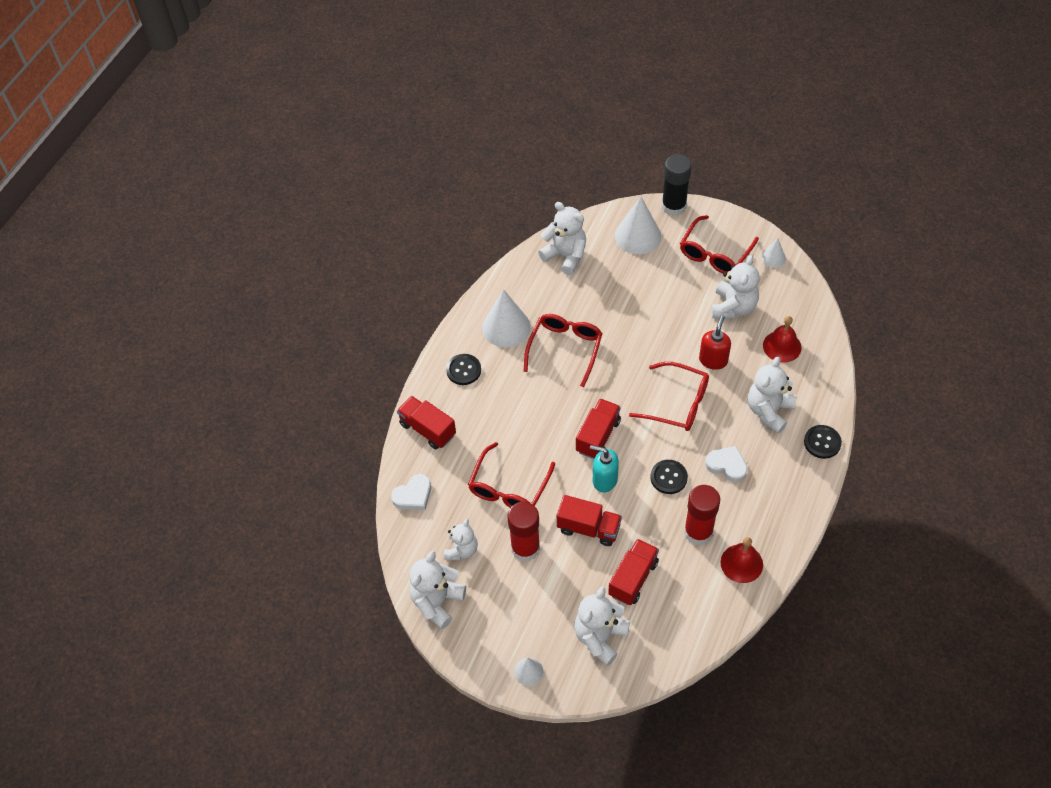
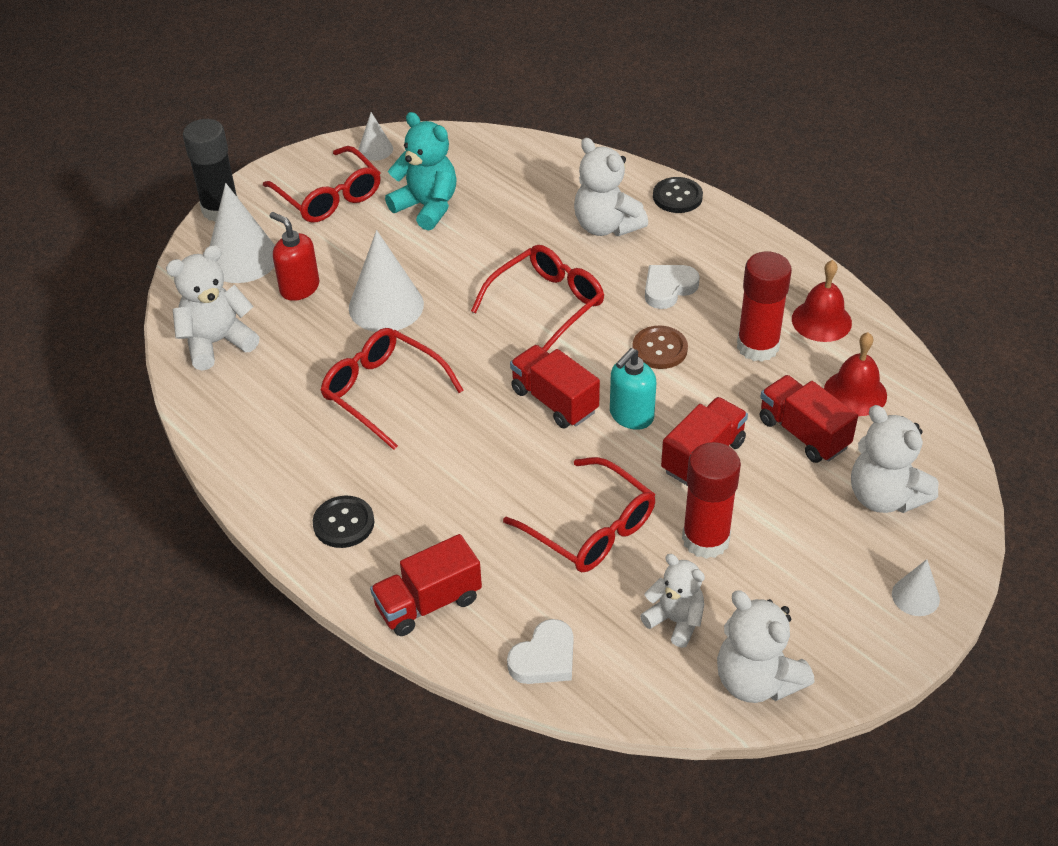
camera: 70 degrees left, 10 degrees down
white heart [391,474,431,510] -> white heart turned 60 degrees clockwise [507,619,573,684]
white cone [482,289,531,347] -> white cone moved to [349,230,424,332]
black button [650,460,688,494] -> brown button [632,326,688,369]
red soap dispenser [699,315,731,370] -> red soap dispenser moved to [270,212,319,301]
white teddy bear [711,255,760,319] -> turquoise teddy bear [385,112,457,230]
red bell [763,316,801,363] -> red bell moved to [824,332,887,416]

